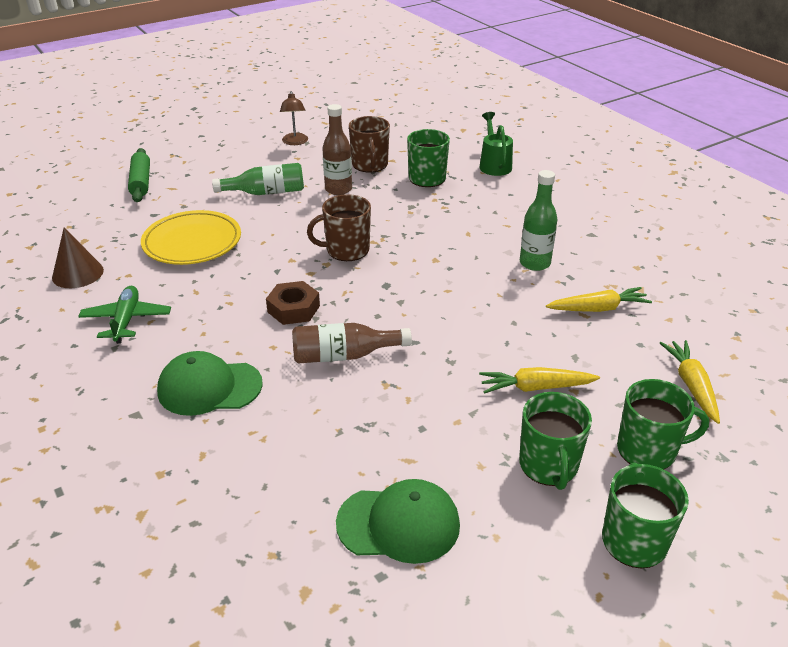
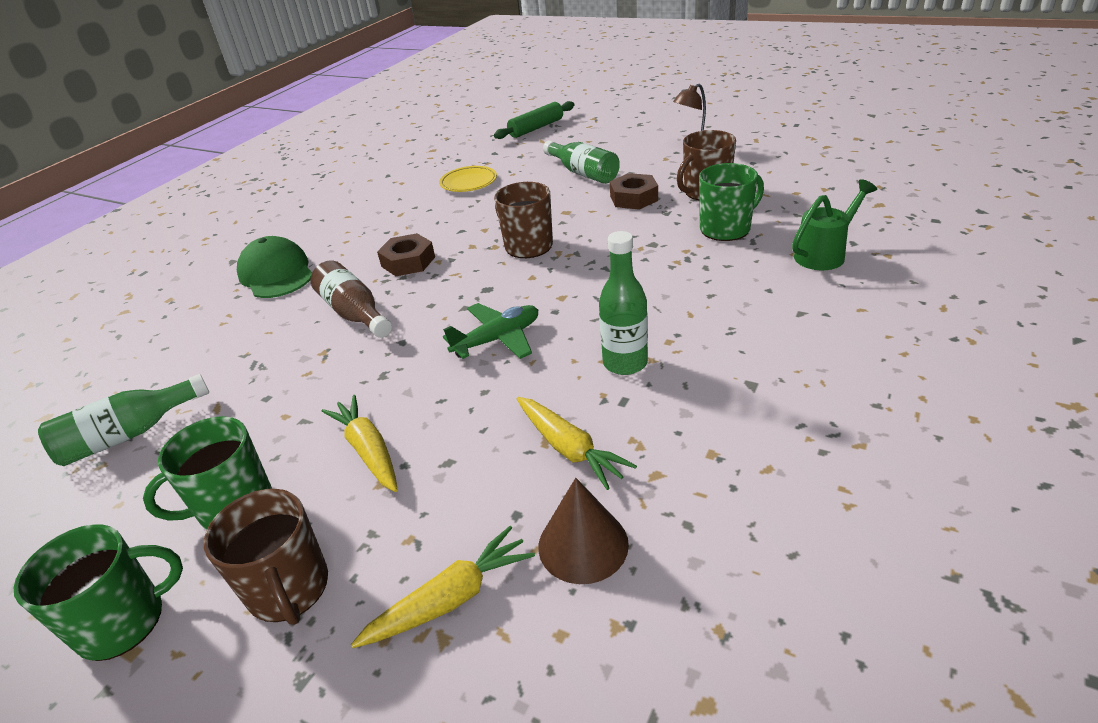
camera: 65 degrees right, 0 degrees up
brown cone [52,228,104,288] -> brown cone moved to [538,478,629,584]
green plane [78,286,171,344] -> green plane moved to [443,303,538,359]
yellow plate [141,210,241,265] -> yellow plate [439,166,497,192], size x0.61
brown bottle [322,104,352,195] -> brown nut [610,173,658,210]
green cap [336,479,460,564] -> green bottle [38,374,209,466]
green mug [617,379,709,469] -> brown mug [204,489,328,625]

